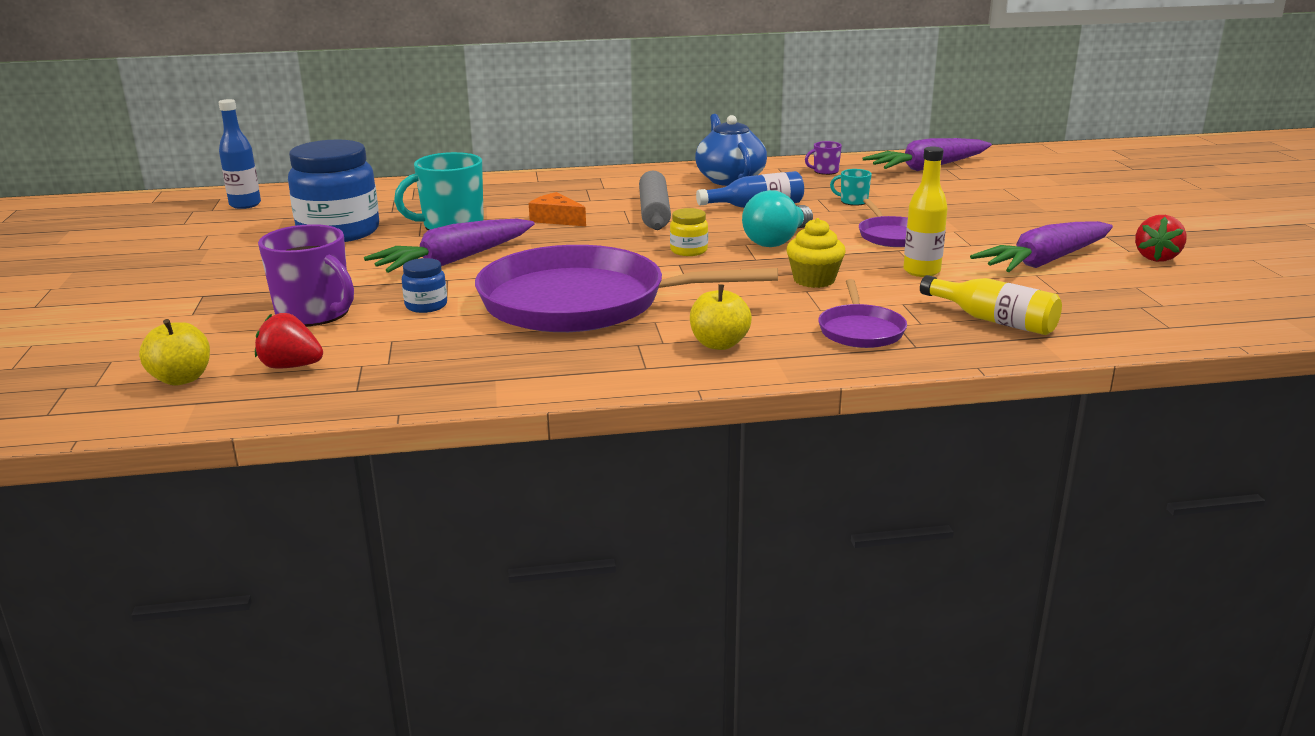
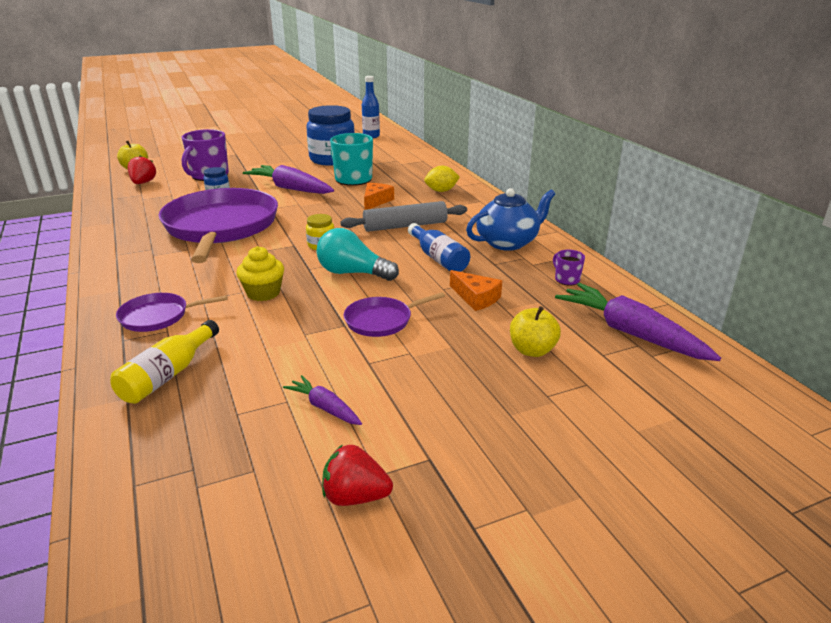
camera: 75 degrees right, 5 degrees up
yellow apple [690,284,752,350] -> yellow apple moved to [510,306,561,357]
turquoise mug [830,169,872,206] -> orange cheese [450,270,502,311]
yellow bottle [903,146,948,277] -> none
purple carrot [970,221,1113,272] -> purple carrot [283,375,362,425], size x0.50
none -> yellow lemon [424,166,460,192]

